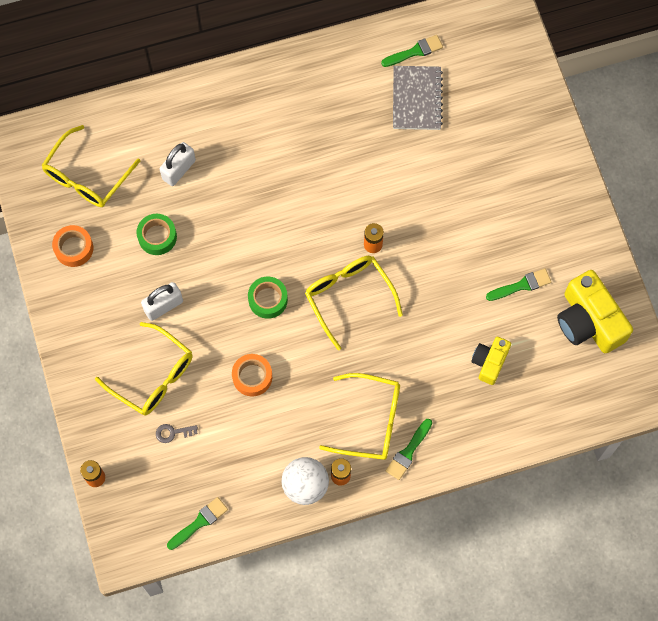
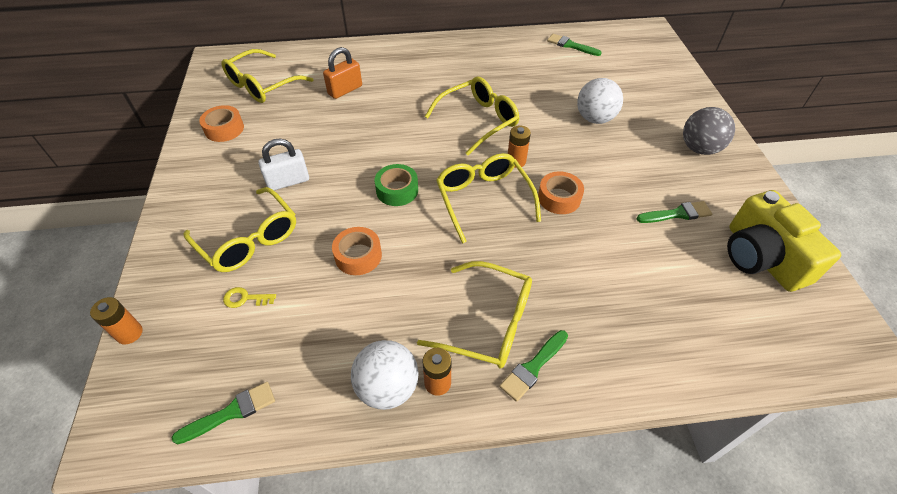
camera: 10 degrees right, 20 degrees down
green tape [136,214,177,255] -> none
grey key [156,424,198,443] -> yellow key [223,287,276,308]
white padlock [160,142,196,186] -> orange padlock [323,47,362,99]
green brush [381,35,443,67] -> green brush turned 135 degrees counterclockwise [547,34,602,56]
grey notebook [393,66,443,130] -> none
yellow camera [471,337,511,385] -> none
none -> yellow glasses [425,77,519,155]
none -> orange tape [538,171,584,214]
none -> white ball [577,78,623,124]
none -> grey ball [683,107,735,155]

